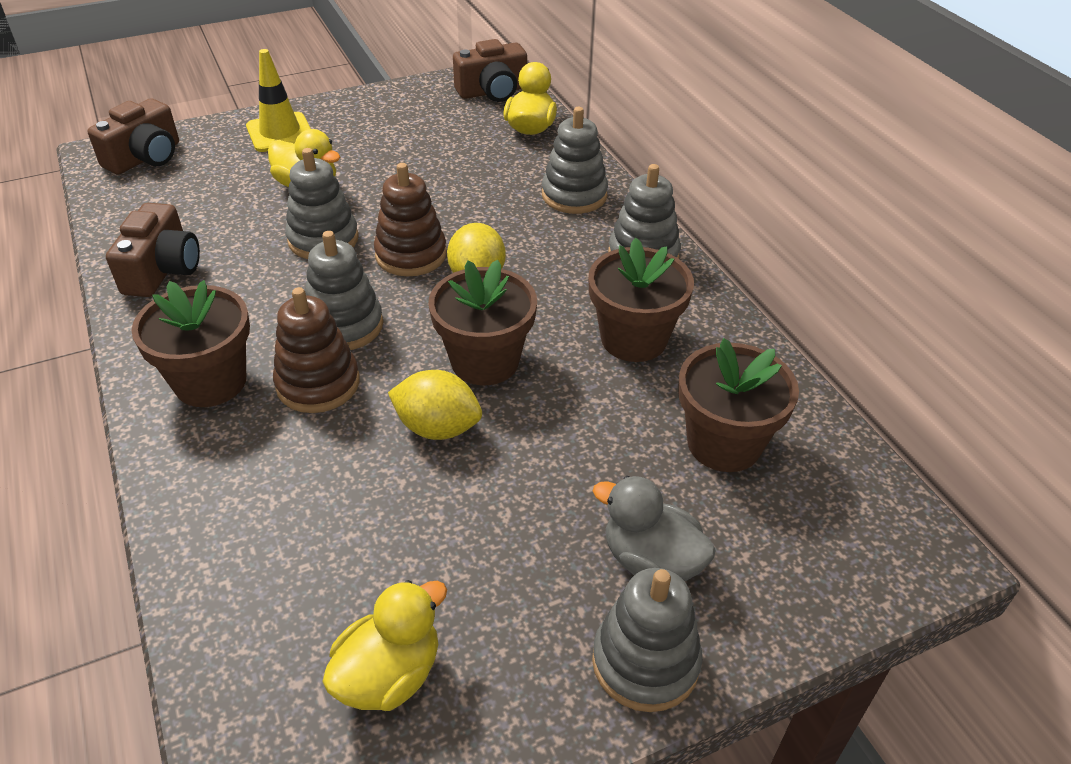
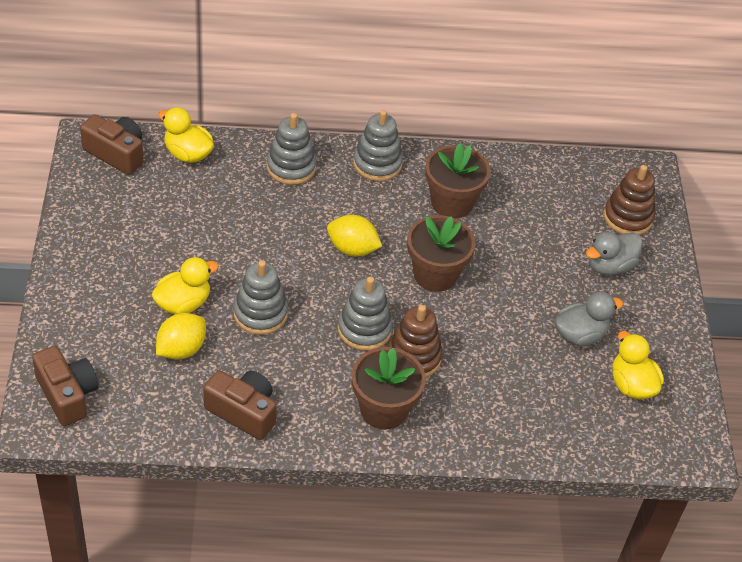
camera: 70 degrees left, 5 degrees up
yellow traffic cone [246,49,311,152] -> none
brown stacking toy [374,163,447,276] -> brown stacking toy moved to [604,165,655,235]
yellow lemon [388,370,482,440] -> yellow lemon moved to [156,313,206,360]
brown camera [453,39,527,102] -> brown camera turned 60 degrees counterclockwise [80,115,143,175]
grey stacking toy [592,568,702,712] -> none
brown flower pot [678,338,799,472] -> none
none -> grey duck [555,292,623,346]

